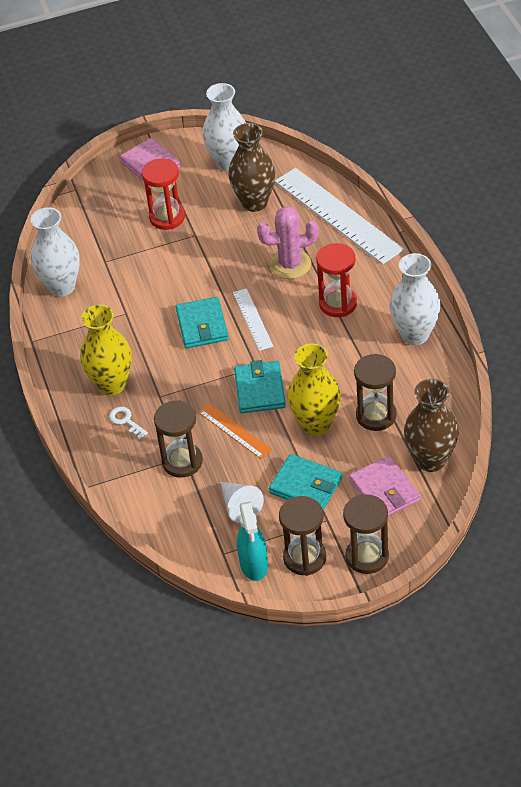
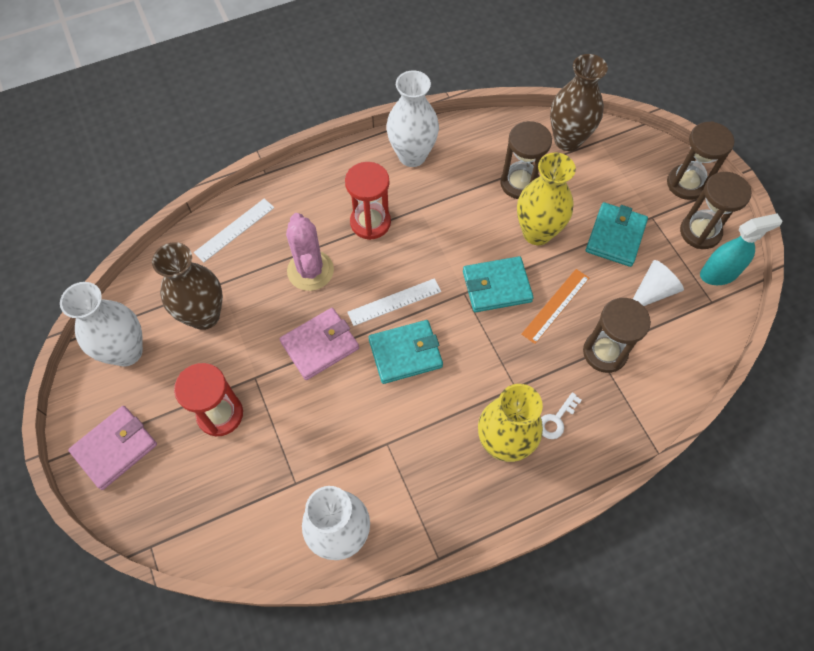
camera: 100 degrees left, 15 degrees up
white ruler [275,168,404,264] -> white ruler [194,198,274,262], size x0.49
pink wallet [349,456,420,516] -> pink wallet moved to [280,308,359,380]

